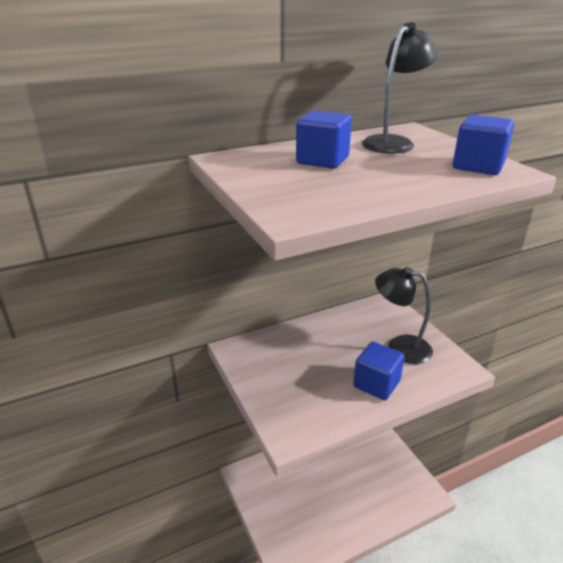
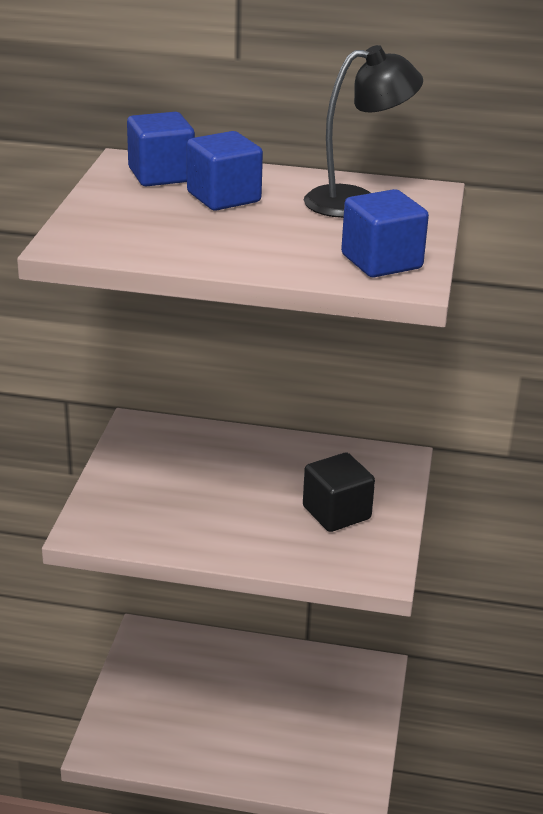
camera: 35 degrees right, 0 degrees up
blue cube [353,342,405,400] -> blue cube moved to [127,112,195,186]
black lamp [375,267,433,364] -> black cube [303,453,375,532]

